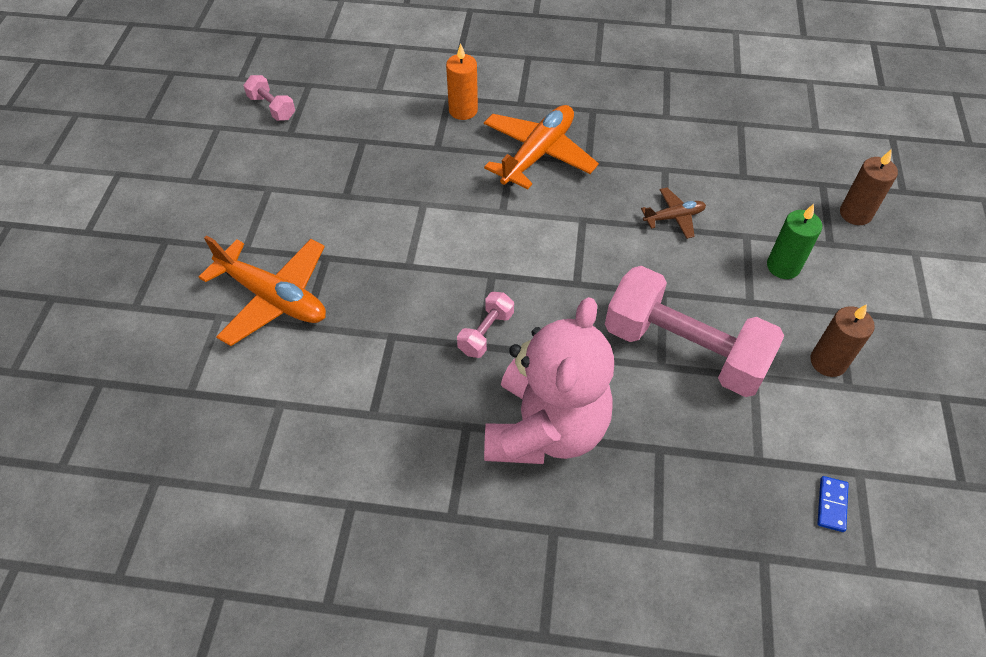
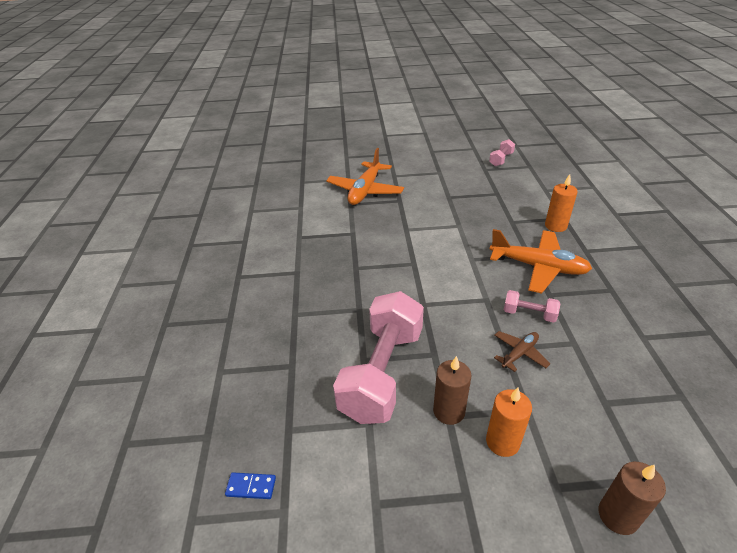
camera: 80 degrees right, 15 degrees down
pink dumbbell [457,292,514,358] -> pink dumbbell moved to [504,290,560,323]
pink teddy bear [484,297,614,464] -> none
brown plane [641,187,706,239] -> brown plane turned 105 degrees counterclockwise [494,331,550,372]
green candle [767,204,822,279] -> orange candle [486,388,532,457]
brown candle [811,304,875,377] -> brown candle moved to [433,356,472,425]

